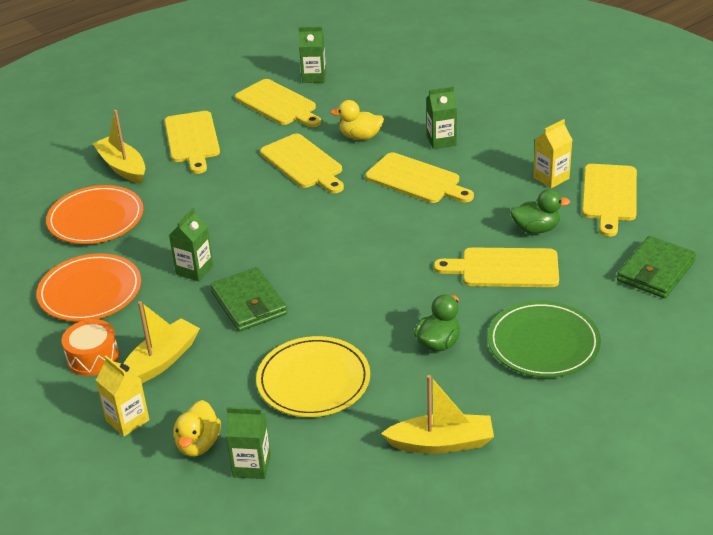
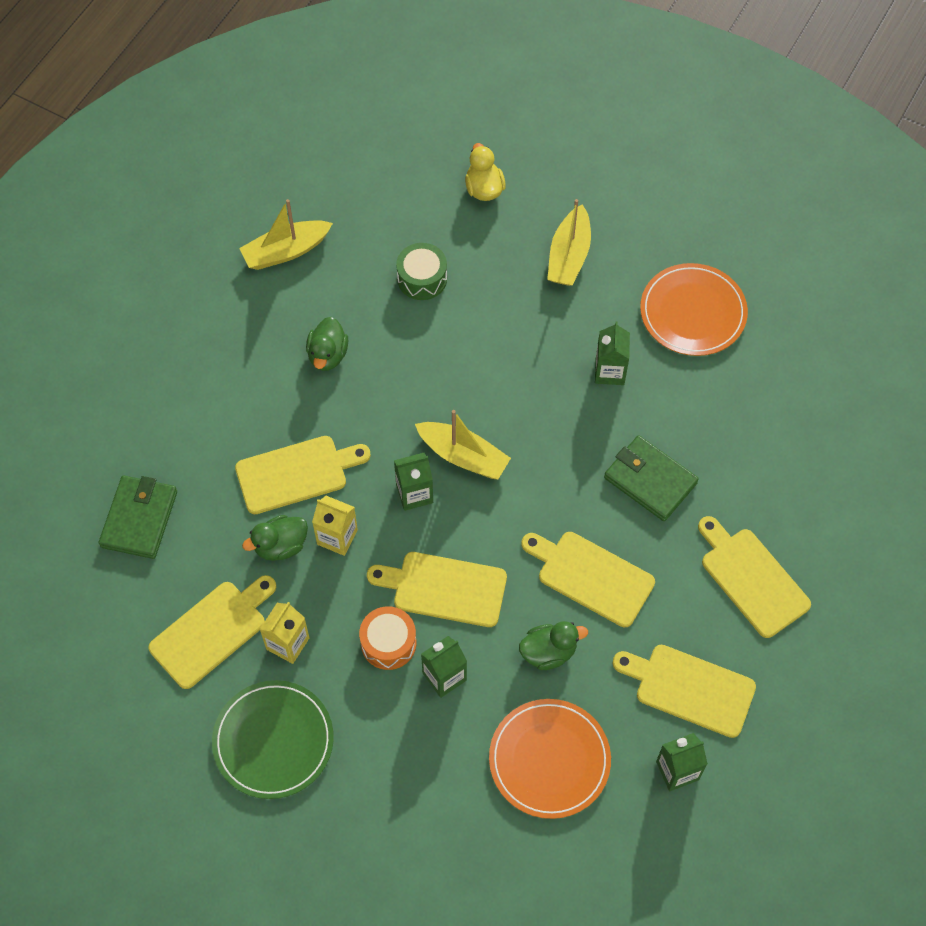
camera: 155 degrees right, 25 degrees up
orange plate [46,185,143,244] -> orange plate moved to [489,699,611,819]
orange drum [61,319,119,376] -> orange drum moved to [359,606,416,670]
yellow boat [92,110,145,184] -> yellow boat moved to [415,410,511,480]
yellow carton [96,356,149,436] -> yellow carton moved to [312,496,358,556]
green wallet [210,267,287,332] -> green wallet moved to [604,435,699,521]
green carton [226,407,271,479] -> green carton moved to [394,453,433,511]
yellow plate [256,336,370,417] -> green drum [396,243,447,300]
yellow duck [330,100,384,140] -> green duck [519,621,588,670]
green plate [488,301,601,377] -> green plate moved to [212,680,334,799]
yellow cutting board [582,164,637,237] -> yellow cutting board turned 60 degrees clockwise [148,575,276,689]

